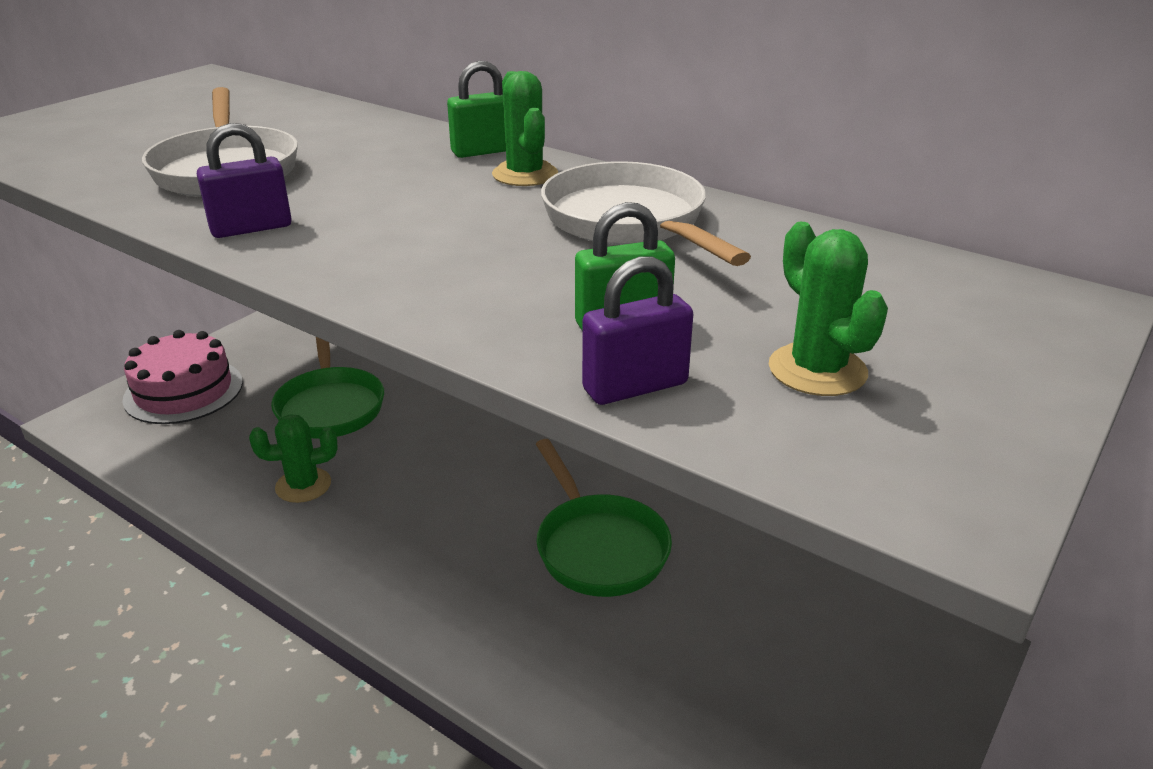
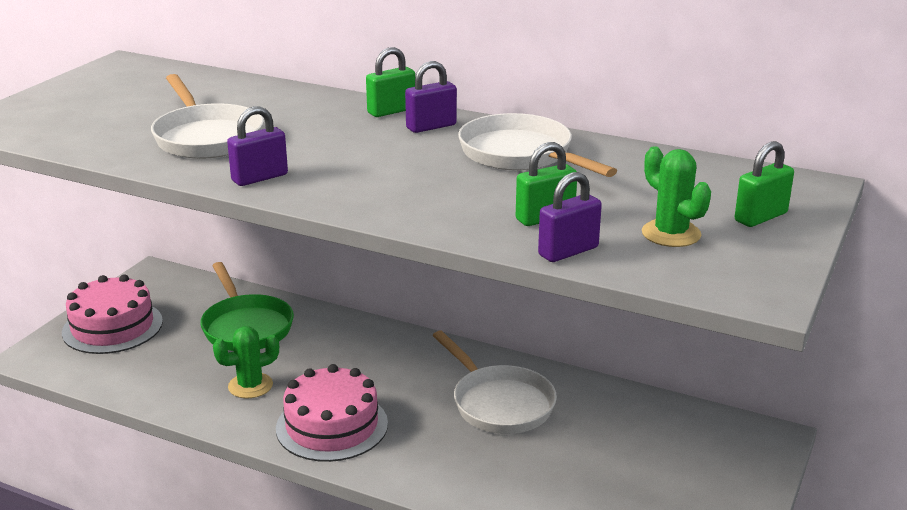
camera: 10 degrees left, 5 degrees down
green cactus [492,71,558,186] -> purple padlock [405,61,457,133]
green pan [536,439,672,597] -> white pan [432,331,557,434]
none -> pink cake [276,364,388,462]
none -> green padlock [735,141,794,227]

